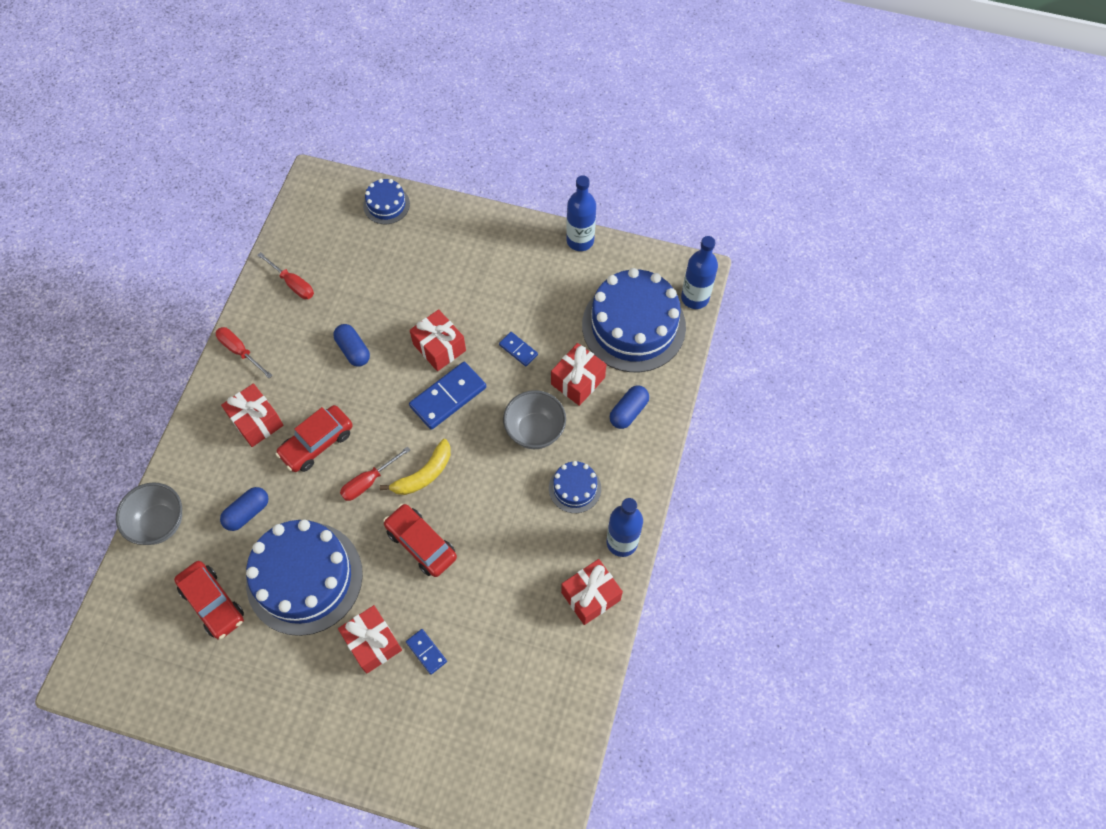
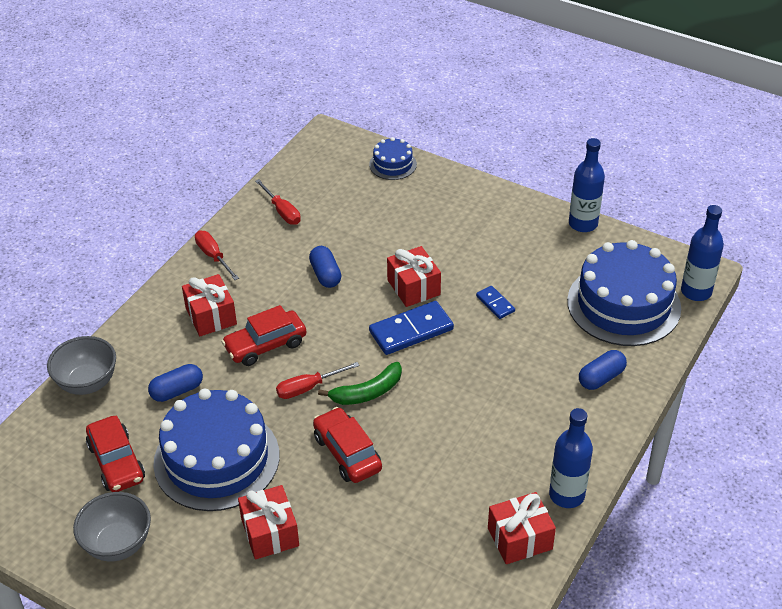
camera: 15 degrees right, 20 degrees down
yellow banana [380,439,451,495] -> green banana [318,362,402,405]
blue domino [406,629,447,675] -> none
grey bowl [503,390,566,449] -> grey bowl moved to [73,492,151,561]
blue cake [549,461,601,513] -> none
red gift [551,343,606,406] -> none

